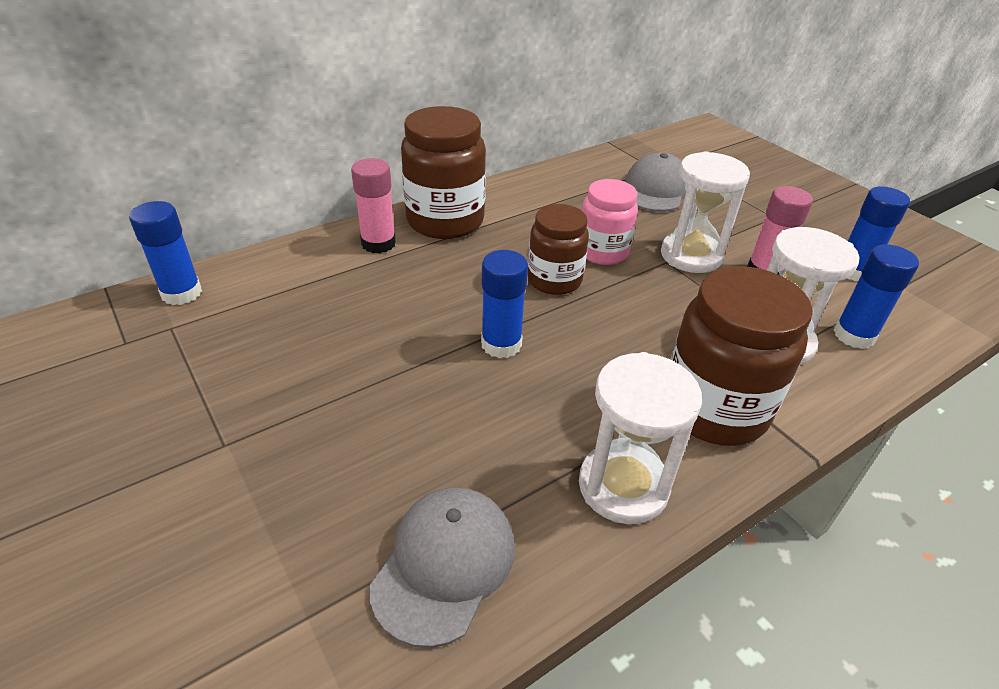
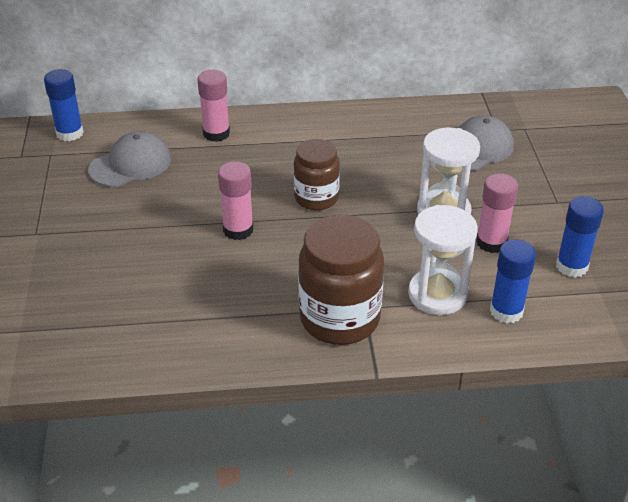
camera: 30 degrees right, 0 degrees up
grey cap [369,487,515,648] -> grey cap moved to [88,131,171,187]
brown jar [401,106,486,239] -> none
blue glue stick [481,250,528,358] -> pink glue stick [218,161,254,240]
white hourglass [579,352,702,524] -> none
pink jar [582,179,638,265] -> none

